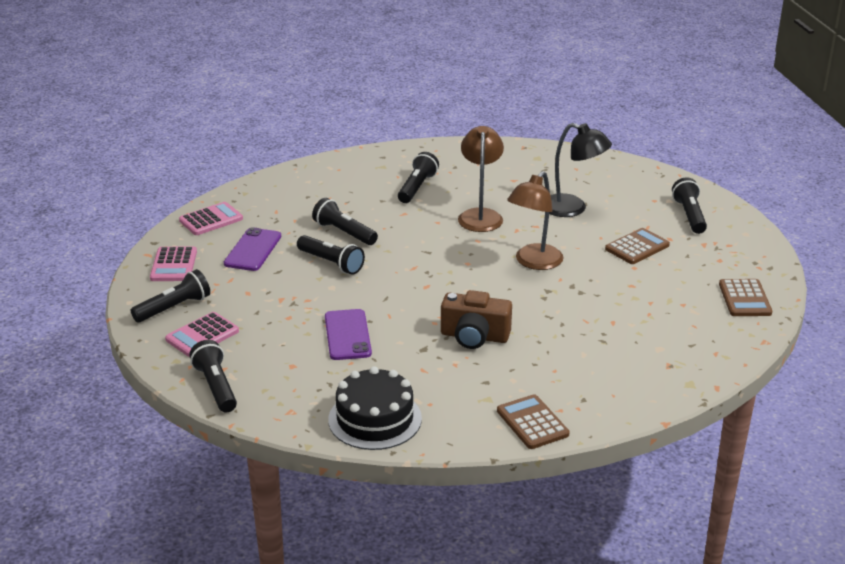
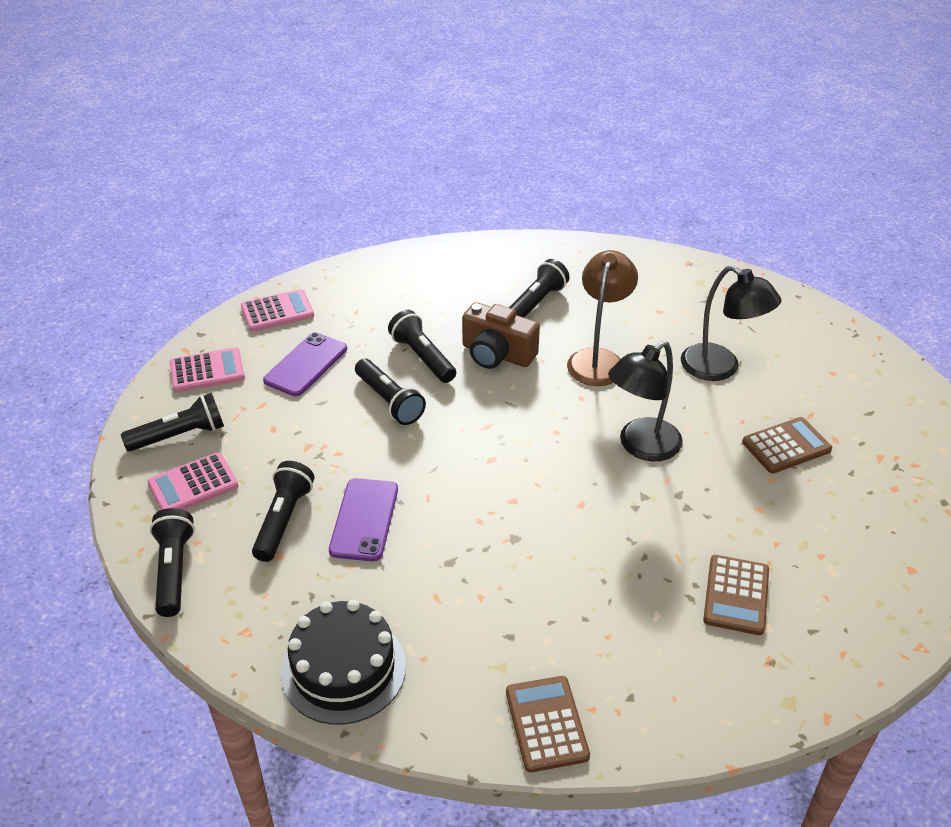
camera: 15 degrees right, 10 degrees up
pink calculator [150,246,197,281] -> pink calculator turned 120 degrees counterclockwise [170,347,245,392]
brown camera [441,290,512,349] -> brown camera moved to [462,302,540,369]
brown lamp [507,171,564,270] -> black lamp [608,341,683,461]
black flashlight [672,177,707,234] -> black flashlight moved to [252,461,314,562]
brown calculator [719,279,772,316] -> brown calculator moved to [703,555,769,635]

